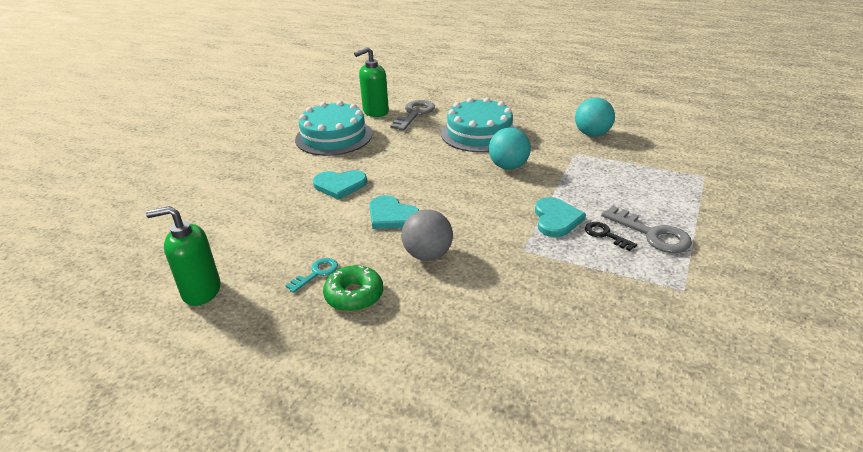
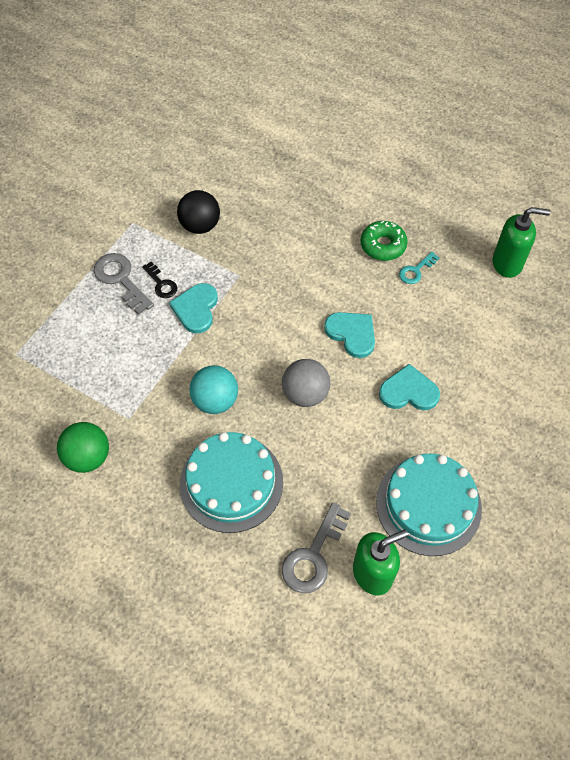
camera: 175 degrees left, 25 degrees up
grey ball [401,209,453,261] -> grey ball moved to [282,359,330,407]
turquoise ball [575,98,615,137] -> green ball [57,422,109,473]
none -> black ball [177,190,220,234]

